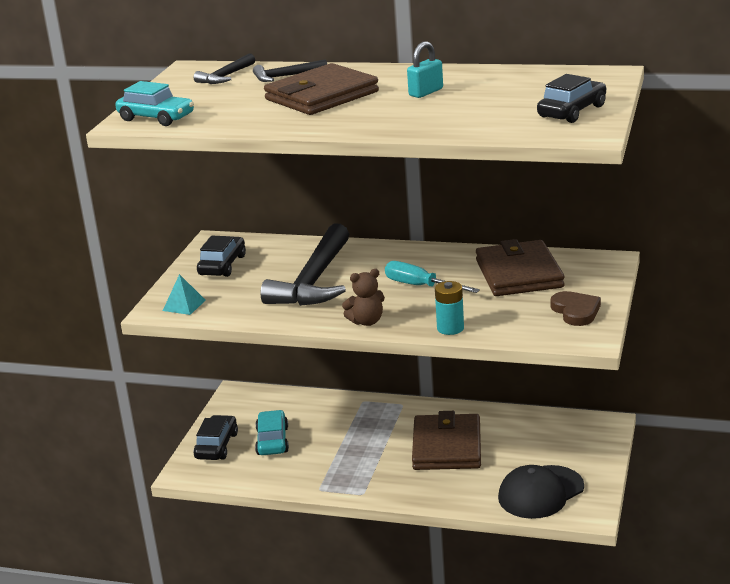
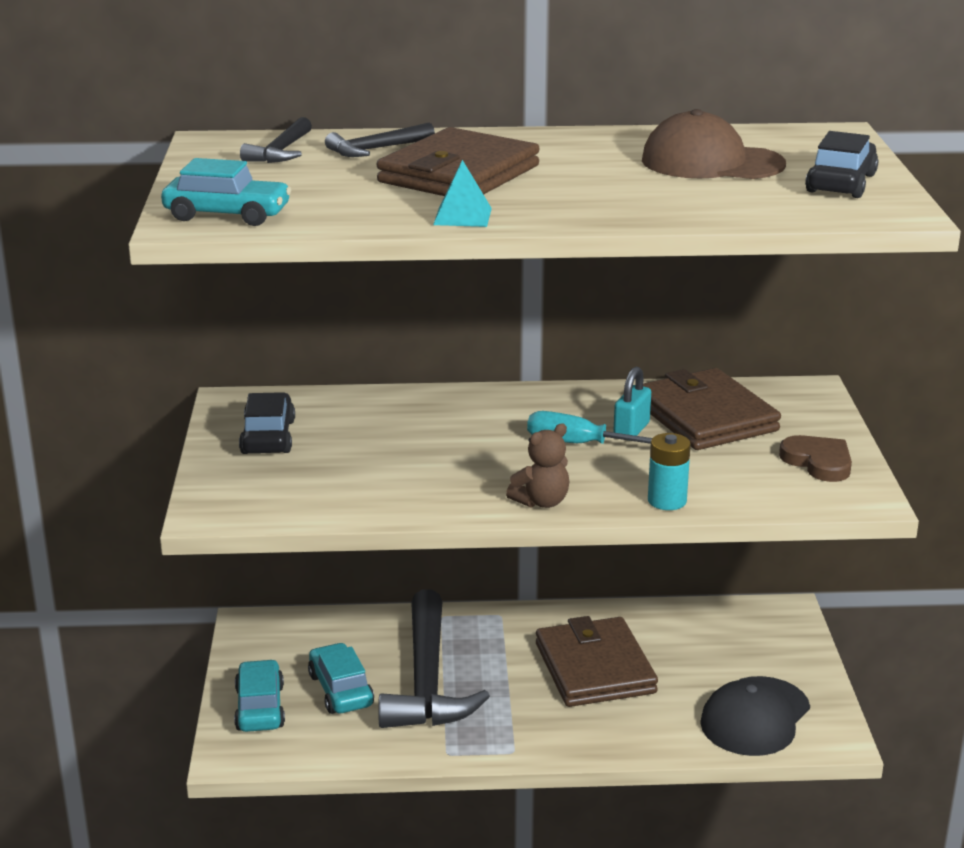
camera: 20 degrees left, 0 degrees up
turquoise pyramid [163,274,206,315] -> turquoise pyramid moved to [433,160,492,227]
black car [194,415,238,460] -> turquoise car [234,659,285,732]
black hammer [260,223,349,306] -> black hammer moved to [378,589,490,728]
turquoise padlock [407,41,443,98] -> turquoise padlock moved to [613,367,651,441]
none -> brown cap [642,109,786,179]

